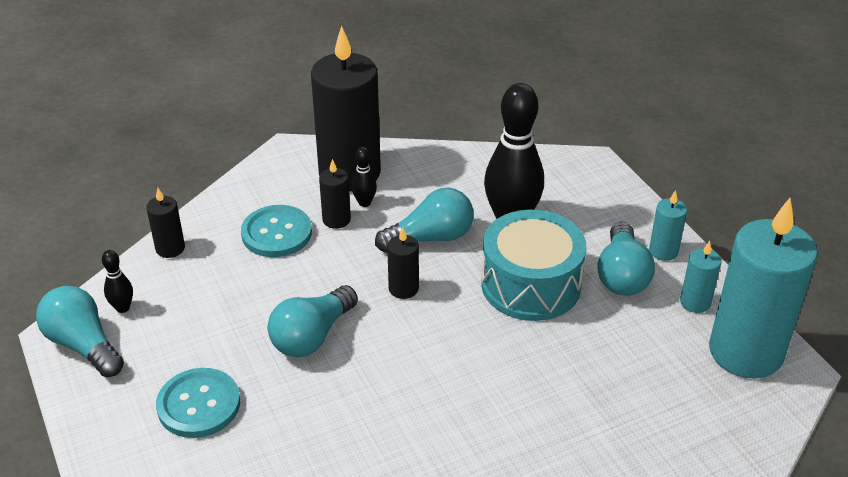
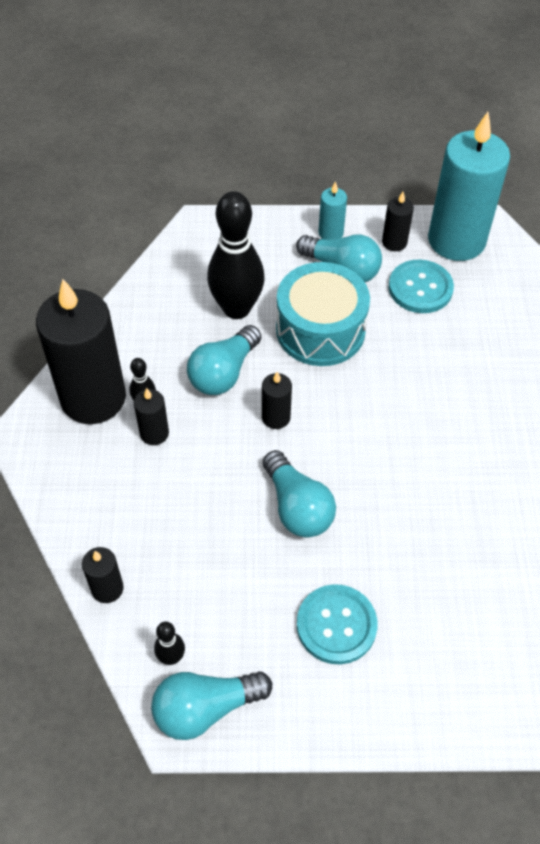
camera: 65 degrees left, 15 degrees up
turquoise button [241,205,312,257] -> turquoise button moved to [389,260,454,313]
turquoise light bulb [375,187,474,253] -> turquoise light bulb turned 150 degrees counterclockwise [187,325,261,395]
turquoise candle [680,241,722,313] -> black candle [382,192,414,251]

